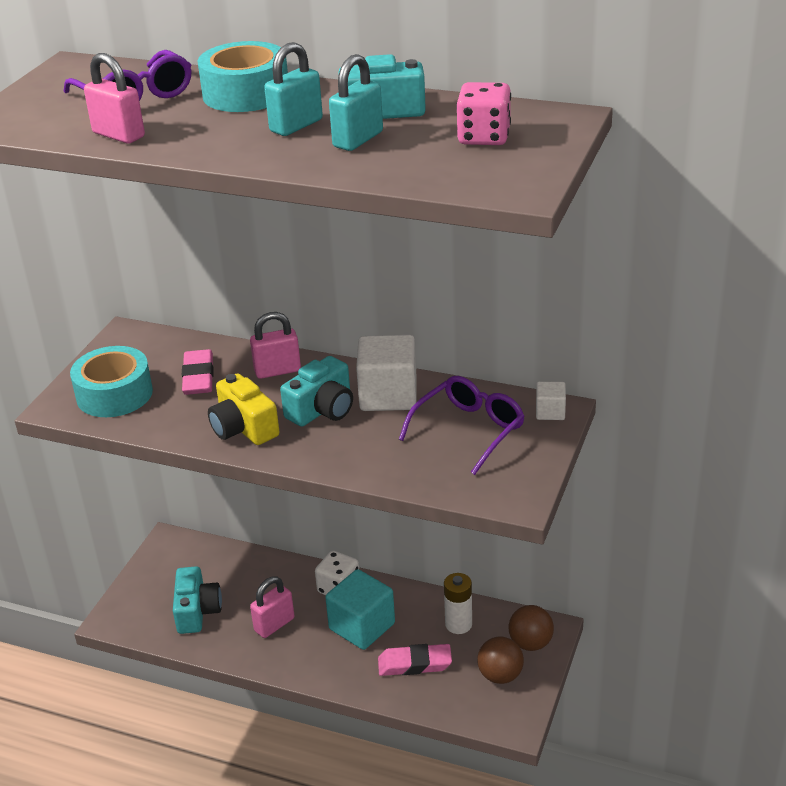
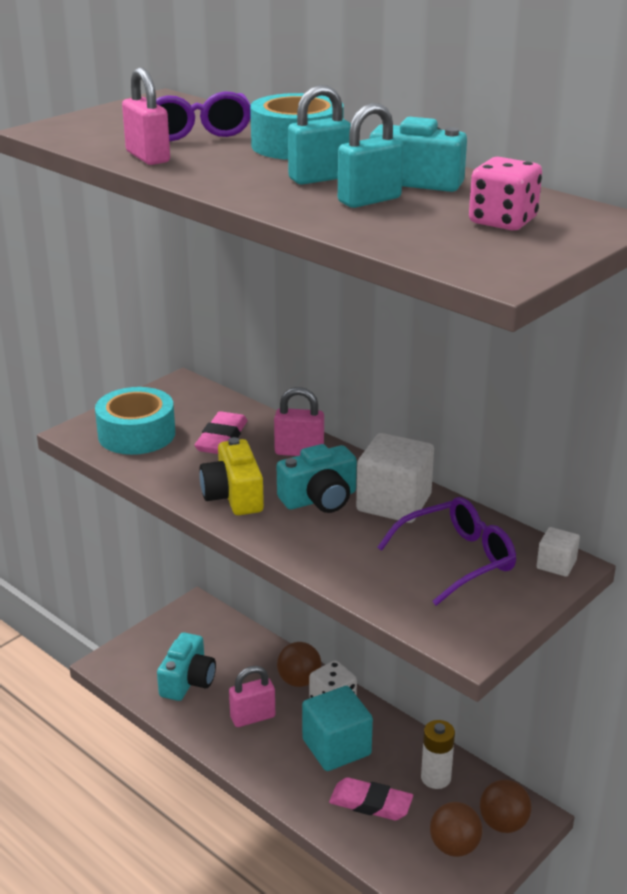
camera: 20 degrees right, 5 degrees down
none -> brown ball [277,642,321,687]

